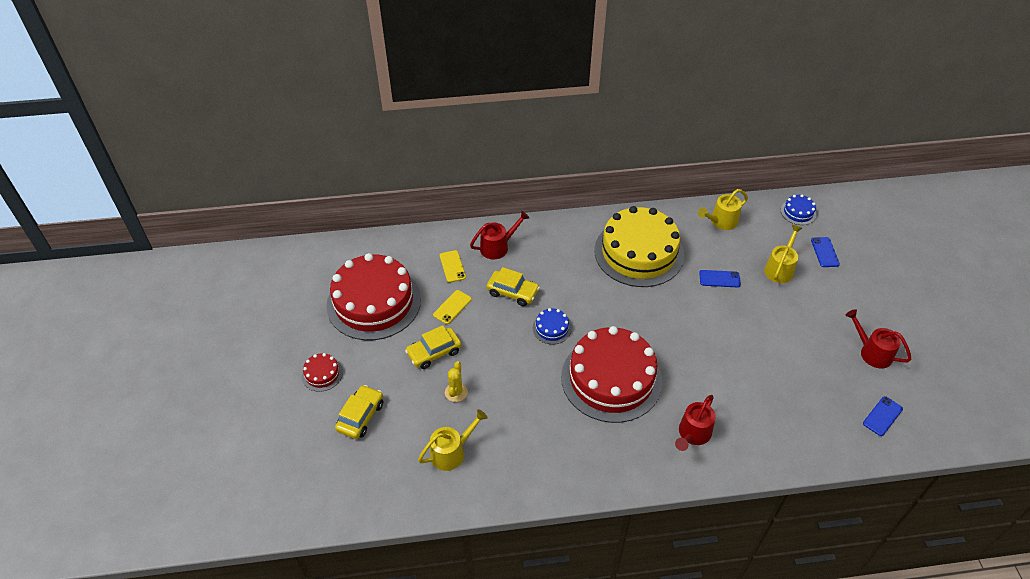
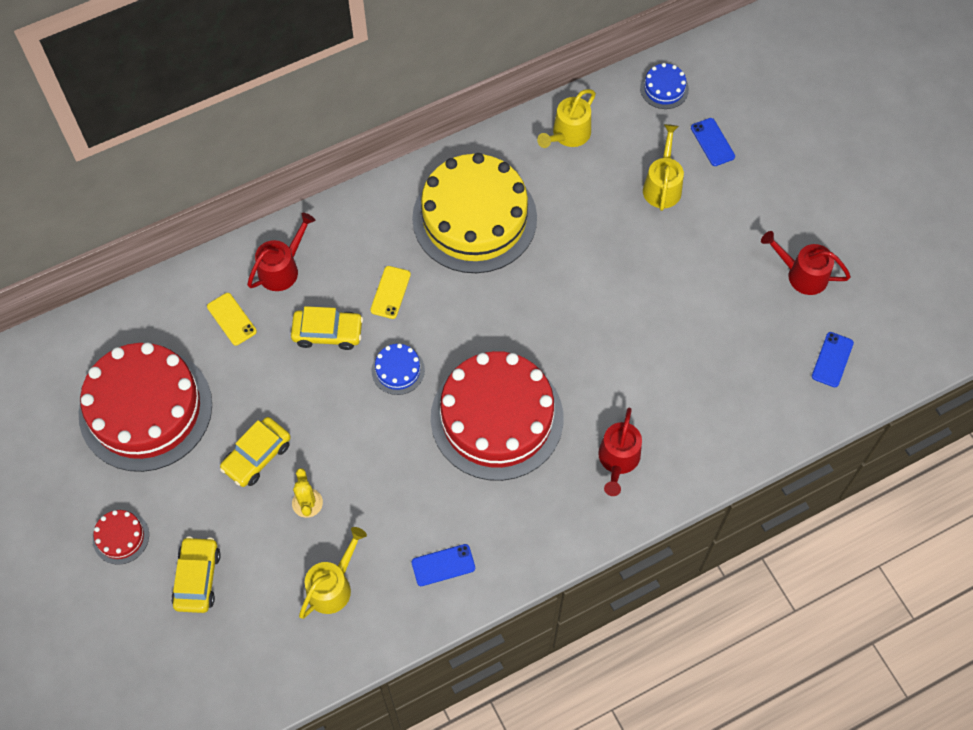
camera: 20 degrees left, 15 degrees up
yellow phone [433,290,472,324] -> yellow phone moved to [370,266,411,319]
blue phone [699,270,741,287] -> blue phone moved to [412,544,475,586]

